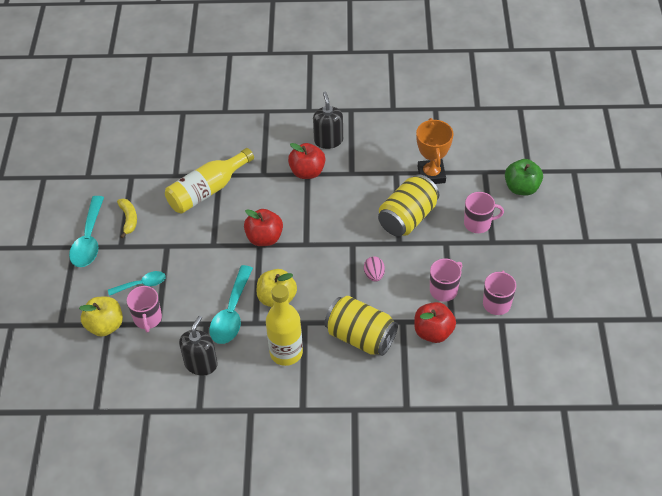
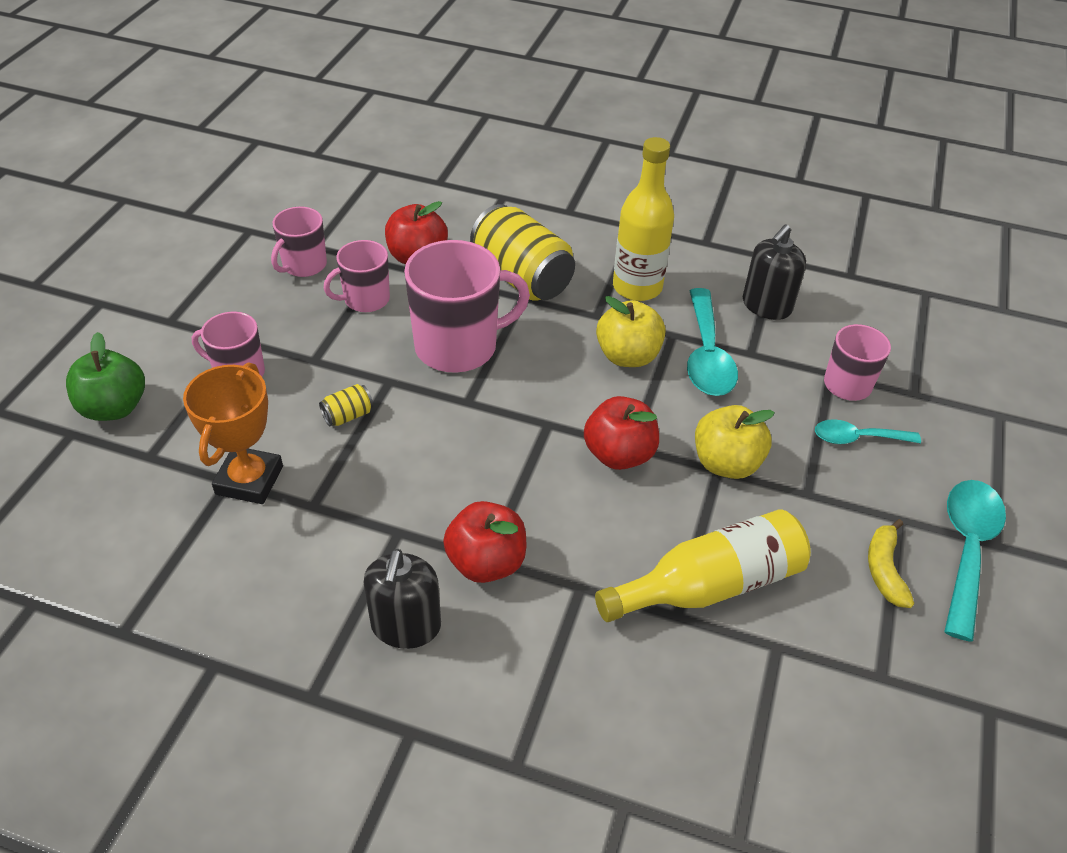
camera: 165 degrees left, 5 degrees down
yellow apple [79,297,123,337] -> yellow apple moved to [695,405,775,479]
turquoise spoon [209,265,253,344] -> turquoise spoon turned 150 degrees clockwise [687,288,738,396]
pink egg [364,257,385,282] -> pink mug [404,240,530,373]
yellow can [378,174,440,237] -> yellow can [319,384,373,426], size x0.42

